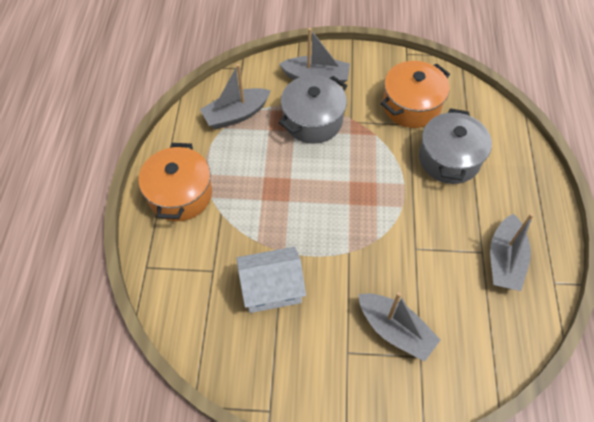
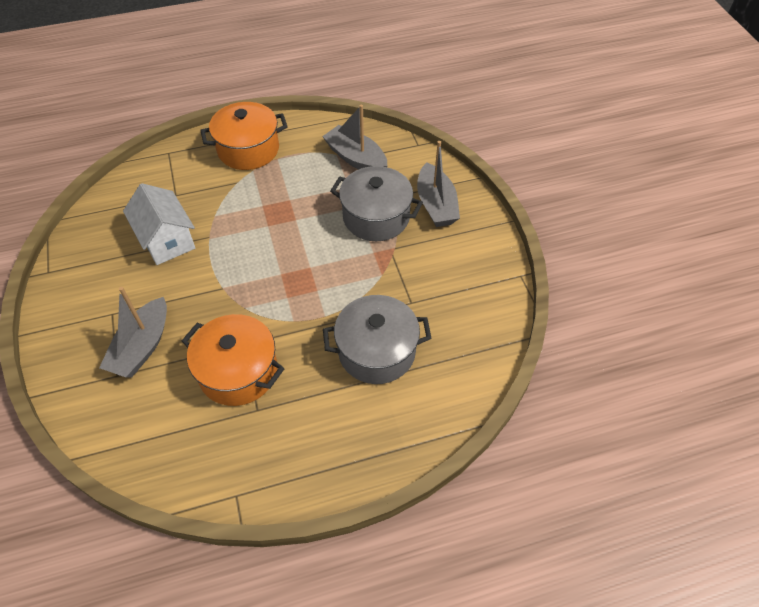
camera: 70 degrees right, 5 degrees down
orange pot [381,61,450,128] -> orange pot moved to [182,314,285,406]
grey boat [490,213,534,291] -> none

